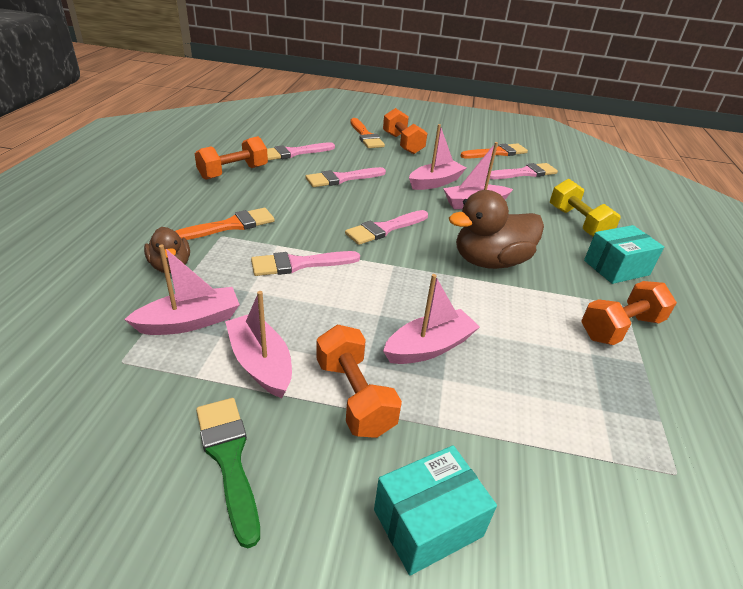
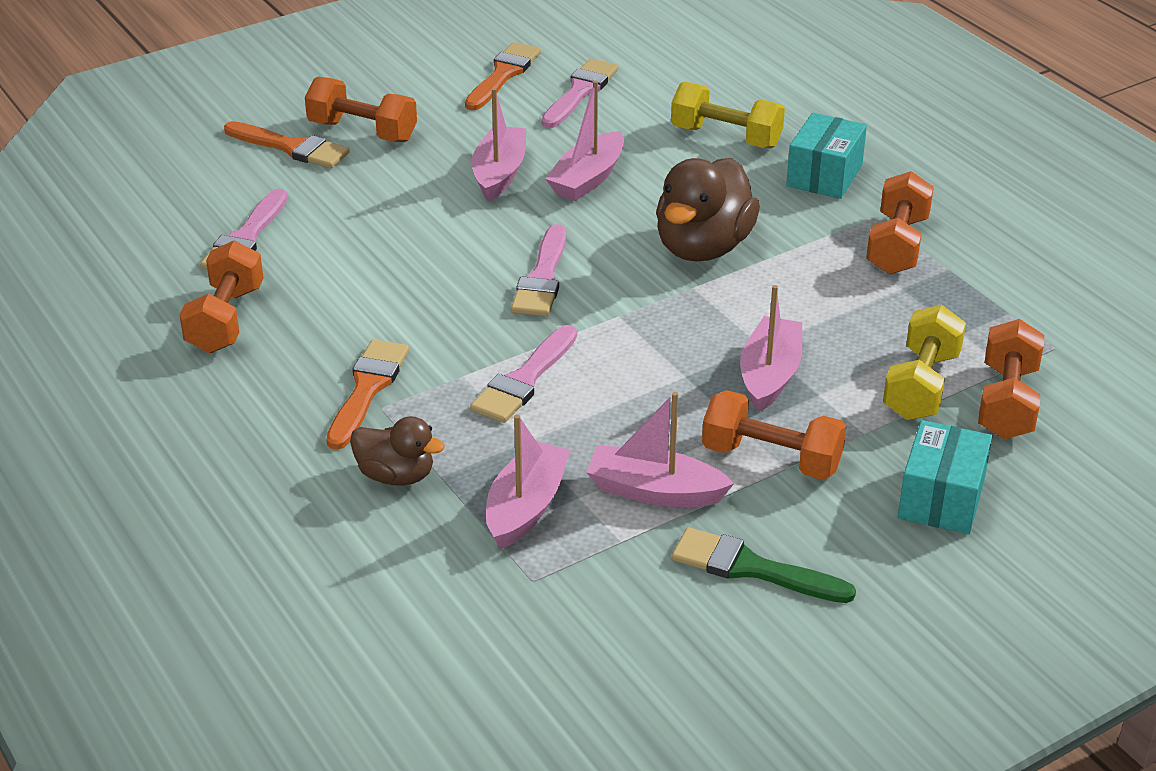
camera: 40 degrees left, 0 degrees up
pink brush [305,167,386,187] -> none
none -> yellow dumbbell [883,305,966,420]
none -> orange dumbbell [978,319,1044,439]

